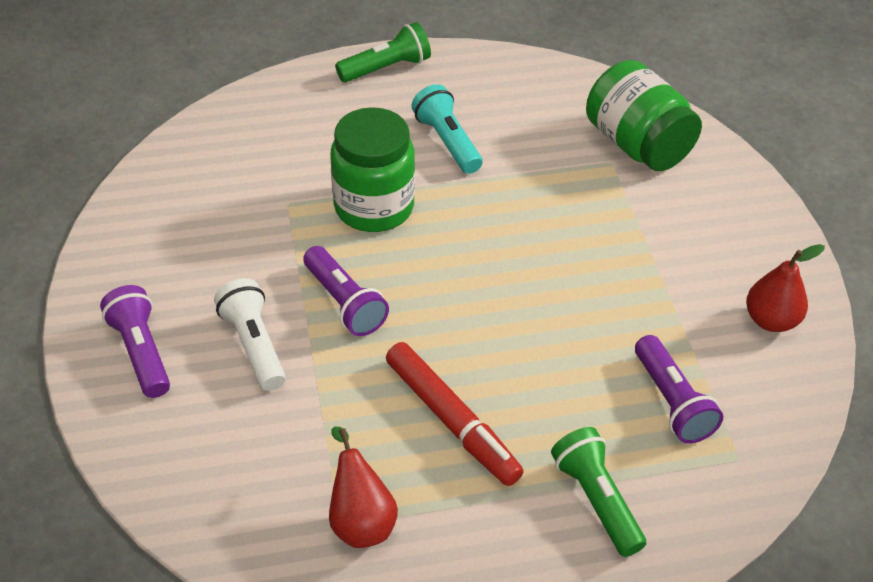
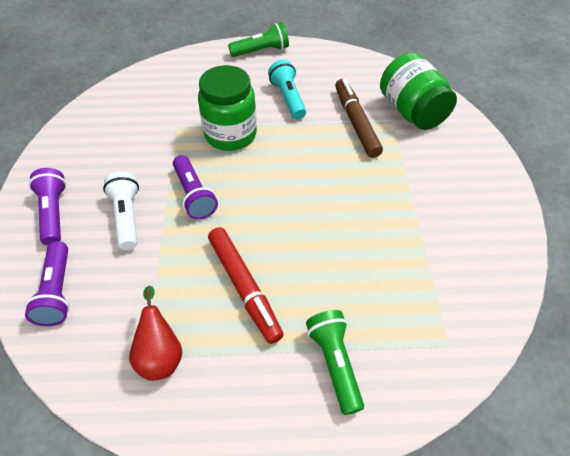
camera: 10 degrees right, 5 degrees up
purple flashlight [635,335,723,444] -> purple flashlight moved to [25,241,70,326]
red pear [746,244,825,332] -> none
none -> brown marker [335,79,383,158]

